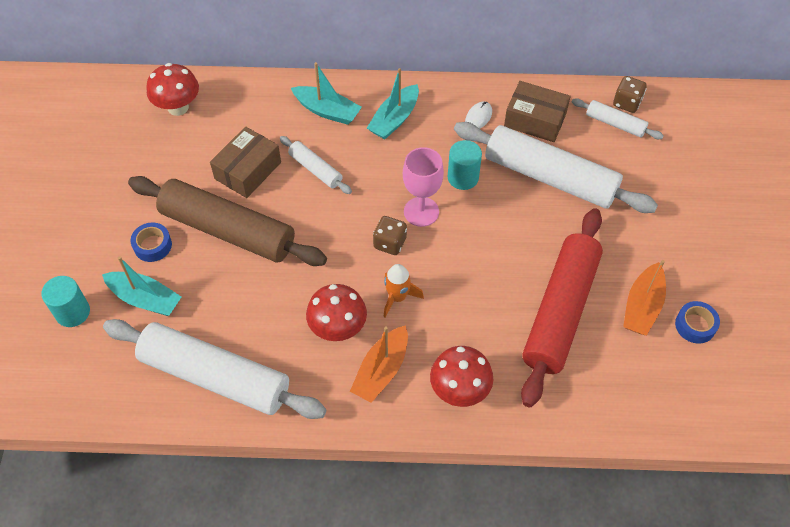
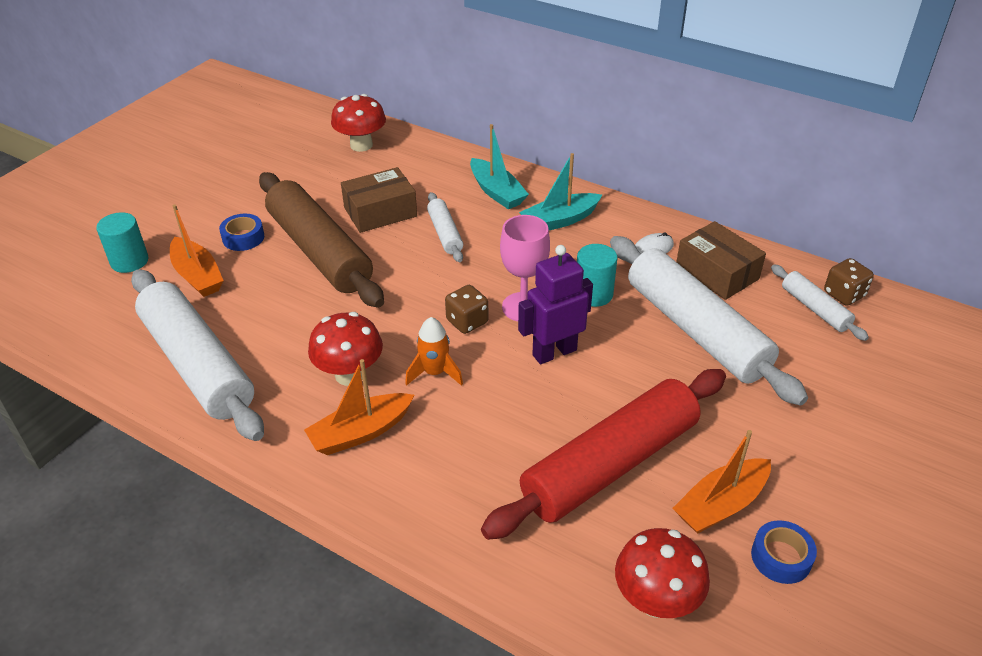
camera: 30 degrees right, 15 degrees down
turquoise boat [102,256,181,316] -> orange boat [170,205,224,297]
red mushroom [430,346,493,407] -> red mushroom moved to [615,528,710,618]
none -> purple robot [518,245,593,364]

